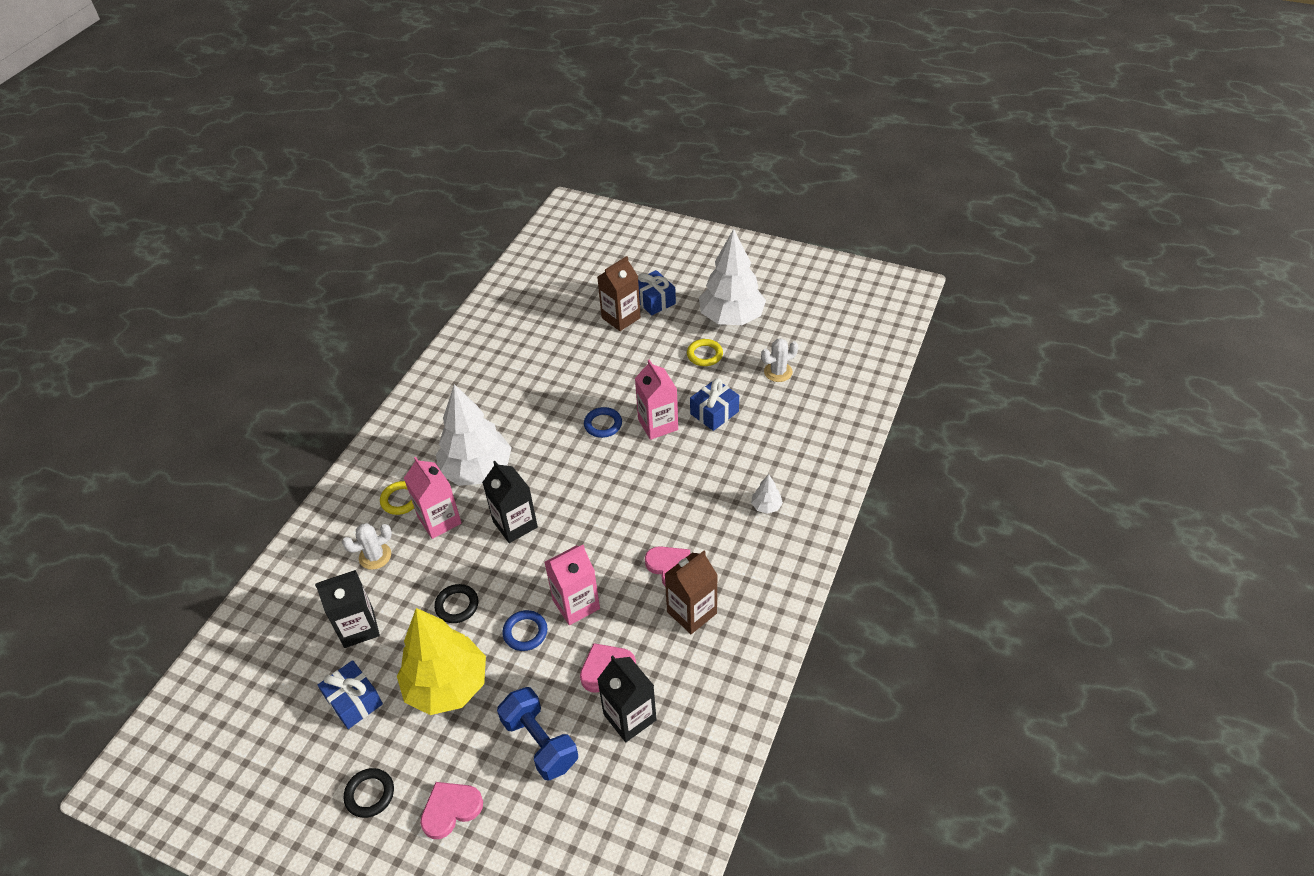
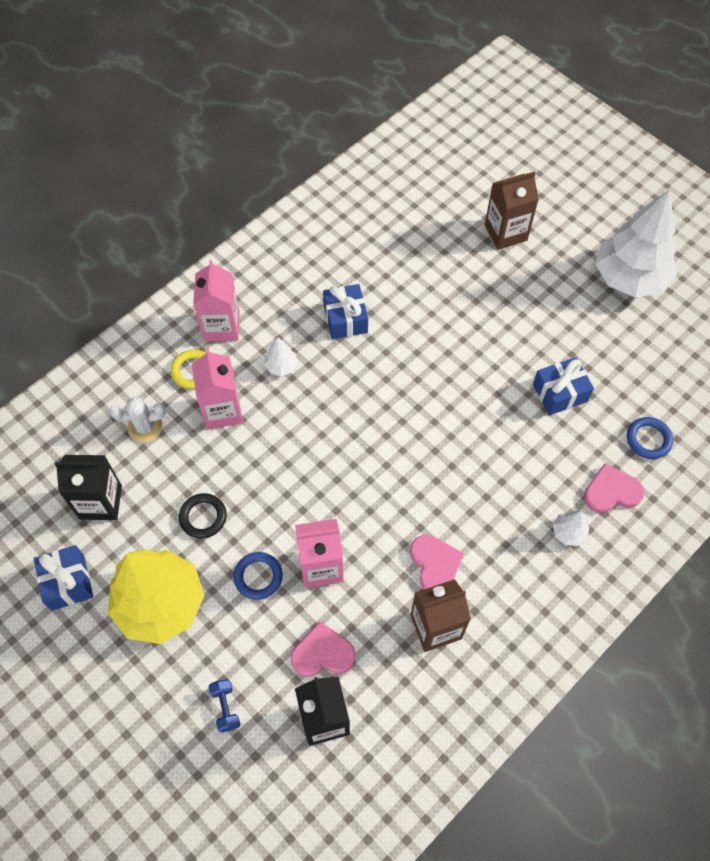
camera: 20 degrees right, 15 degrees up
black ring [344,768,394,818] -> none
pink heart [420,782,483,839] -> pink heart moved to [584,463,645,513]
white tree [436,384,512,486] -> white tree [264,337,298,376], size x0.40
black carton [482,461,538,543] -> none
blue dumbbell [497,687,578,781] -> blue dumbbell [208,679,240,732], size x0.50
blue ring [584,407,622,438] -> blue ring moved to [627,417,673,459]
pink carton [635,359,678,440] -> pink carton moved to [193,260,240,341]
blue gift [638,270,676,316] -> blue gift moved to [323,284,368,339]
yellow ring [687,339,723,366] -> none
white cactus [761,338,798,382] -> none

